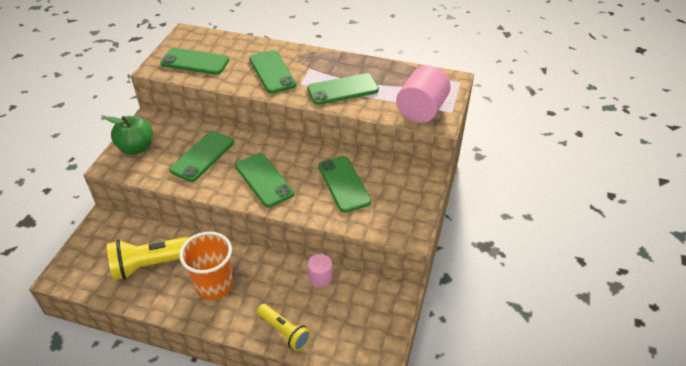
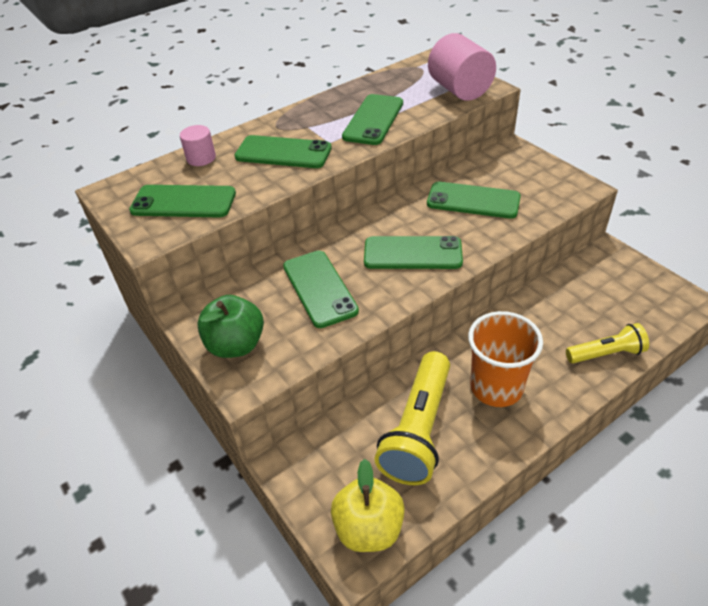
camera: 50 degrees left, 0 degrees up
green phone [160,48,229,75] -> green phone turned 45 degrees clockwise [129,185,236,217]
pink cylinder [308,254,332,287] -> pink cylinder moved to [180,125,216,166]
none -> yellow apple [331,459,405,552]

